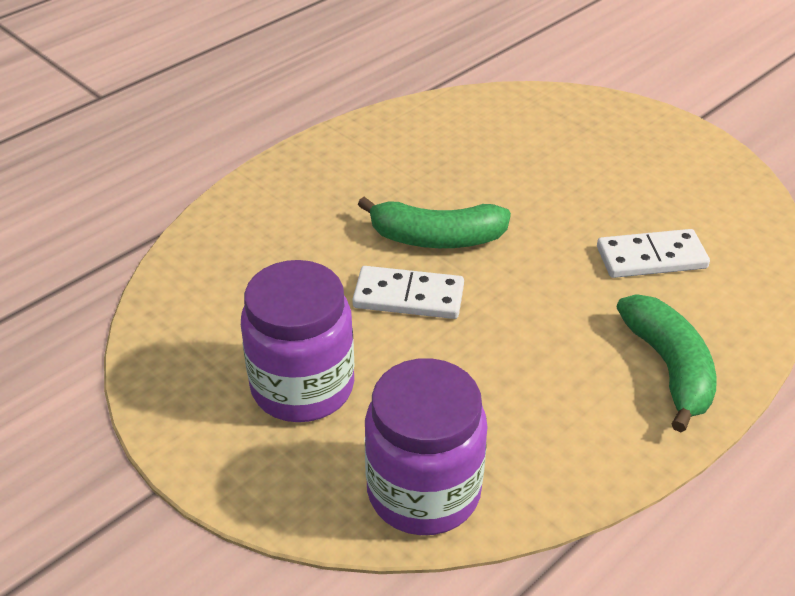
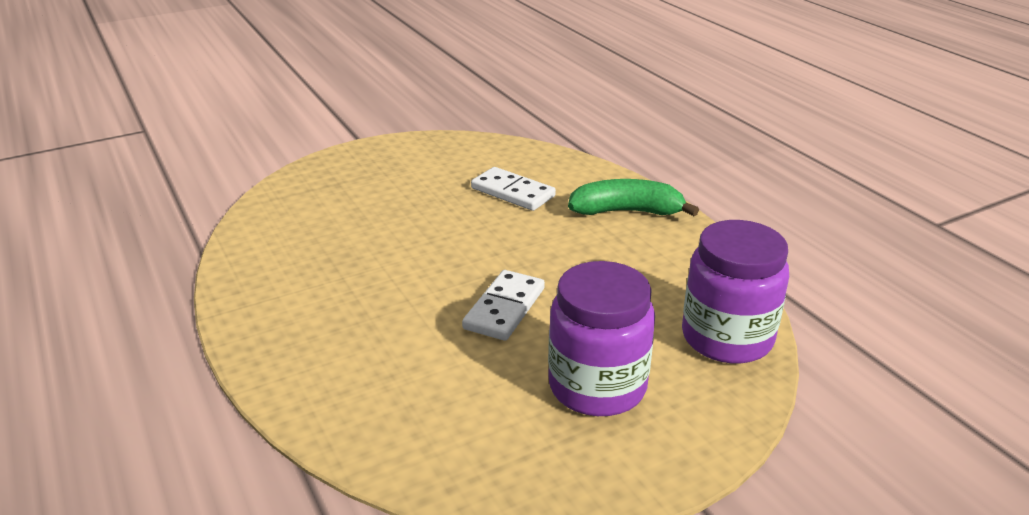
camera: 75 degrees left, 10 degrees down
green banana [358,197,511,248] -> none
white domino [597,229,710,278] -> white domino turned 60 degrees counterclockwise [471,167,556,211]

